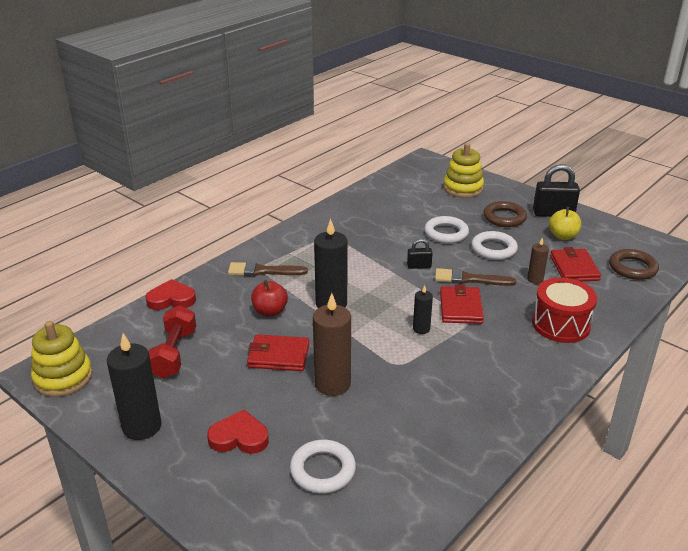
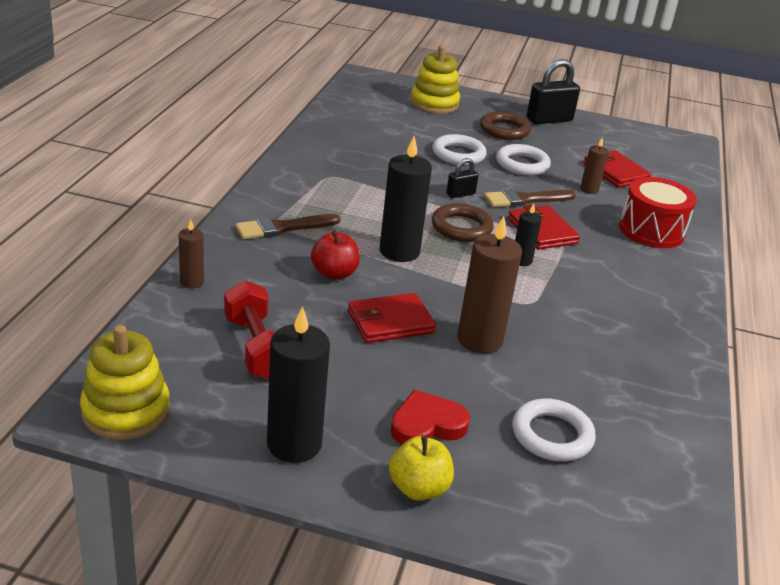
camera: 30 degrees left, 0 degrees up
red heart [145,279,196,310] -> brown candle [179,219,204,288]
yellow apple [549,207,581,240] -> yellow apple moved to [389,435,454,501]
brown ring [609,249,659,280] -> brown ring moved to [432,203,494,242]

